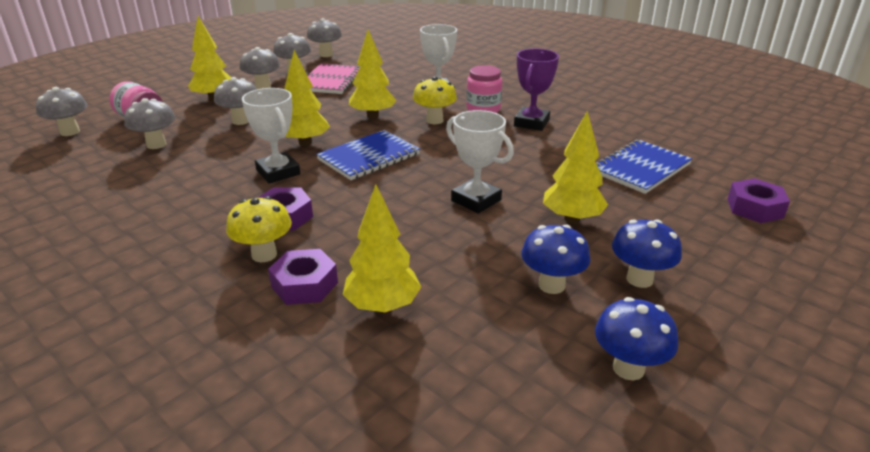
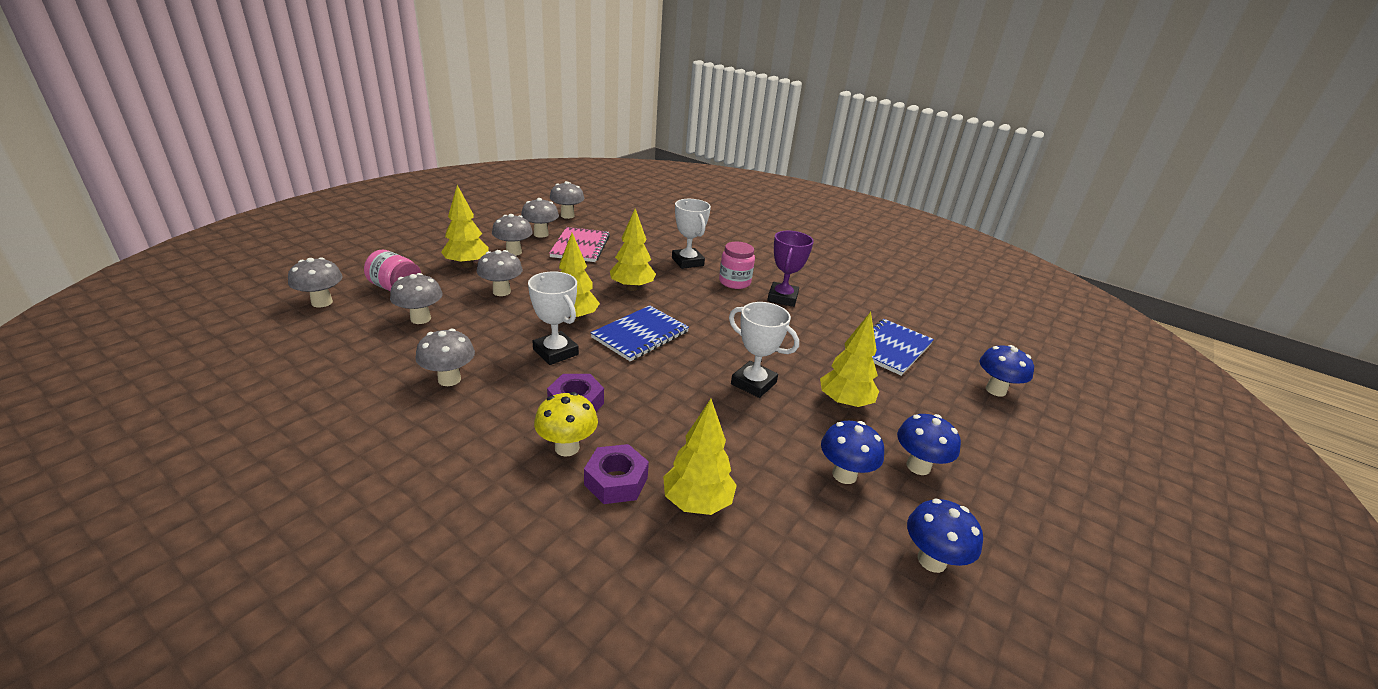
camera: 10 degrees left, 0 degrees up
yellow mushroom [413,77,457,124] -> none
purple nut [728,178,790,223] -> blue mushroom [980,345,1034,397]
none -> grey mushroom [415,329,475,386]

